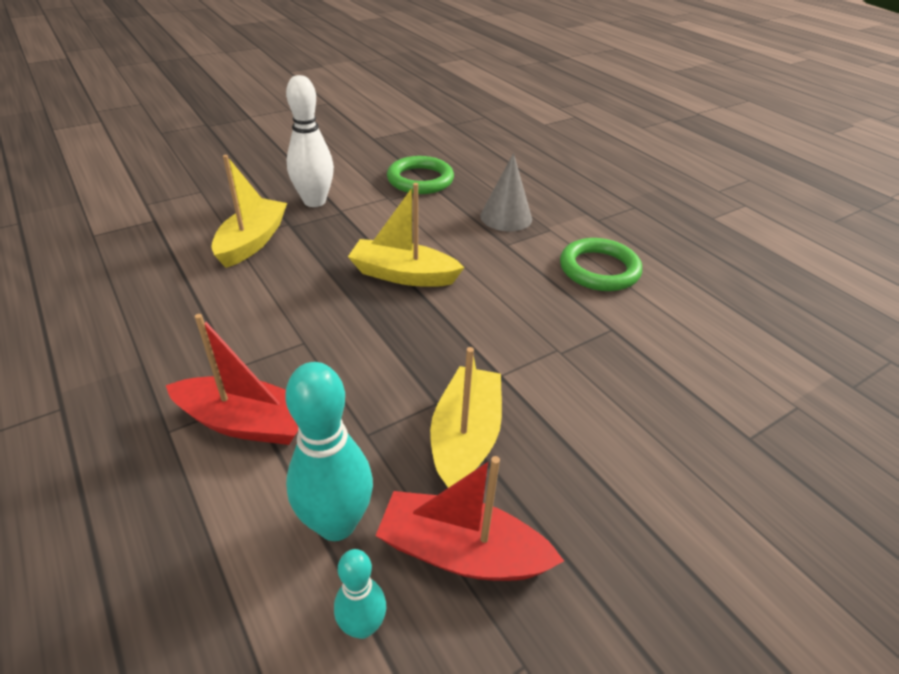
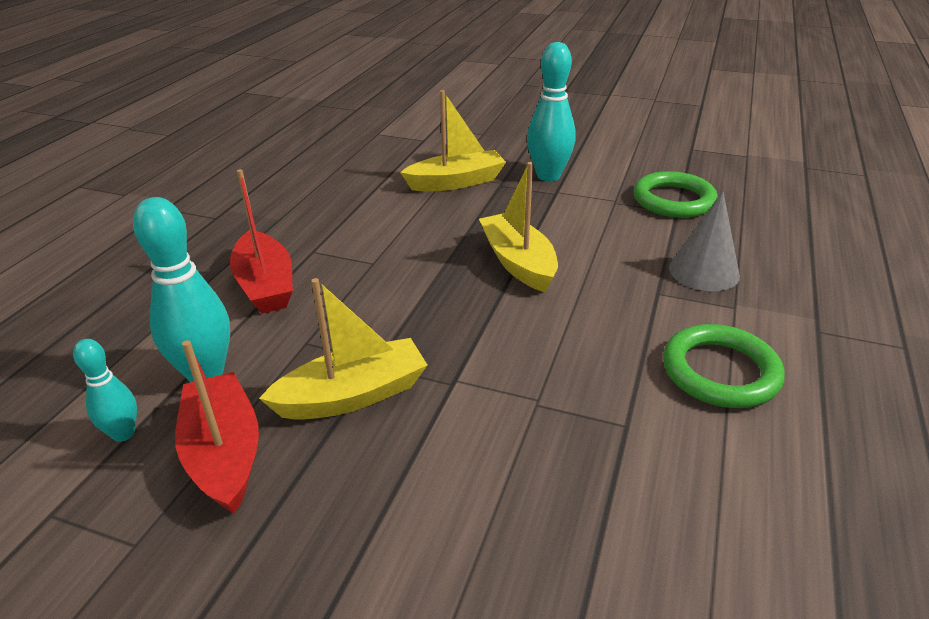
camera: 55 degrees right, 5 degrees down
white bowling pin [286,75,334,207] -> turquoise bowling pin [527,42,576,181]

